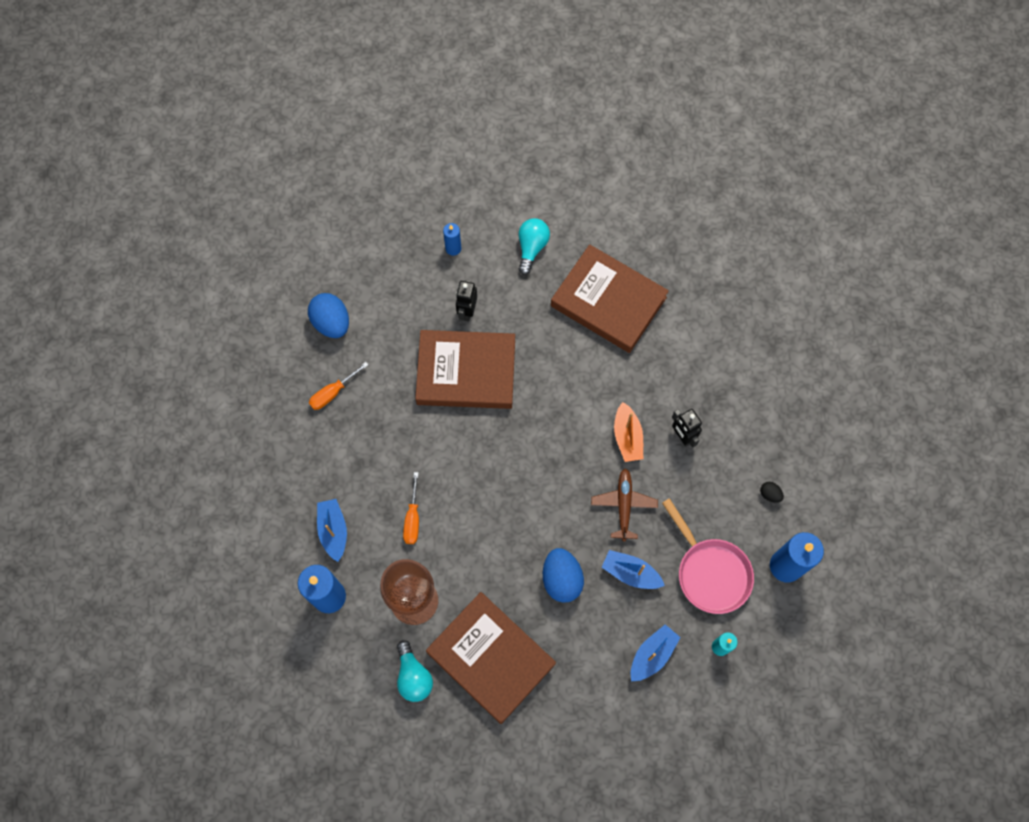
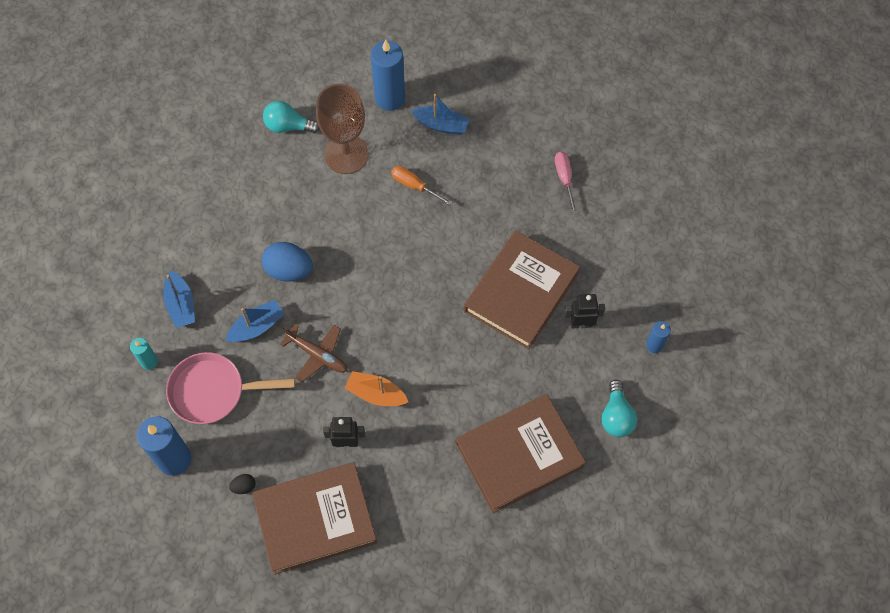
camera: 120 degrees right, 5 degrees down
blue egg [308,293,349,338] -> none
orange screwdriver [309,362,368,410] -> pink screwdriver [555,152,577,214]
brown book [426,592,556,724] -> brown book moved to [252,462,377,575]
black robot [456,280,477,322] -> black robot turned 45 degrees counterclockwise [564,294,605,328]
turquoise light bulb [519,218,550,275] -> turquoise light bulb turned 45 degrees clockwise [601,379,637,437]

